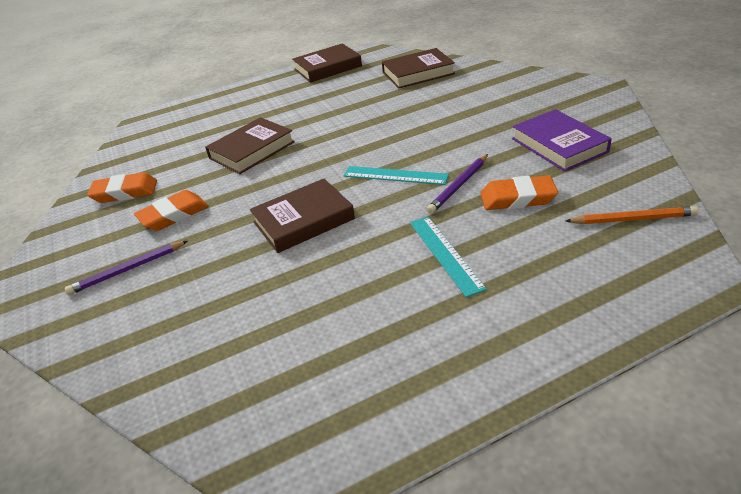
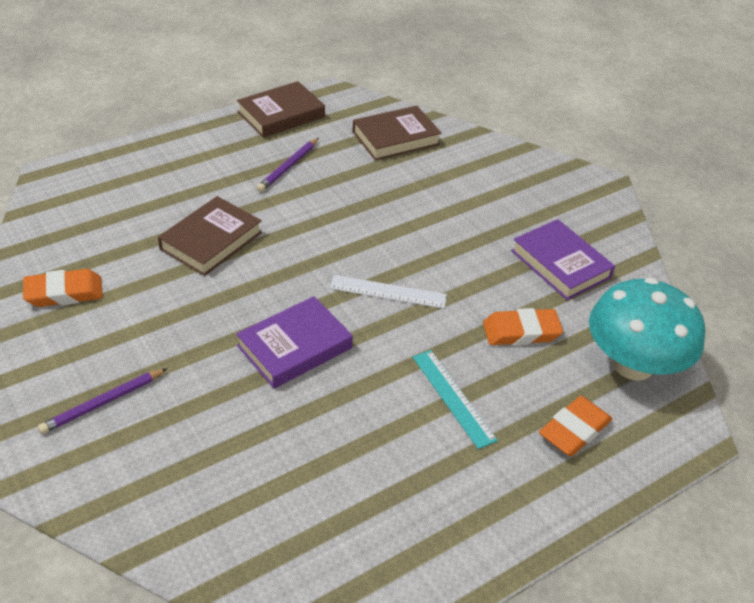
camera: 15 degrees left, 5 degrees up
orange eraser [134,190,209,231] -> orange eraser moved to [539,396,612,456]
brown book [250,179,355,253] -> purple book [236,296,353,389]
turquoise ruler [343,166,449,185] -> white ruler [330,275,447,309]
purple pencil [427,154,488,214] -> purple pencil moved to [257,138,319,192]
orange pencil [566,206,699,224] -> turquoise mushroom [589,278,705,381]

